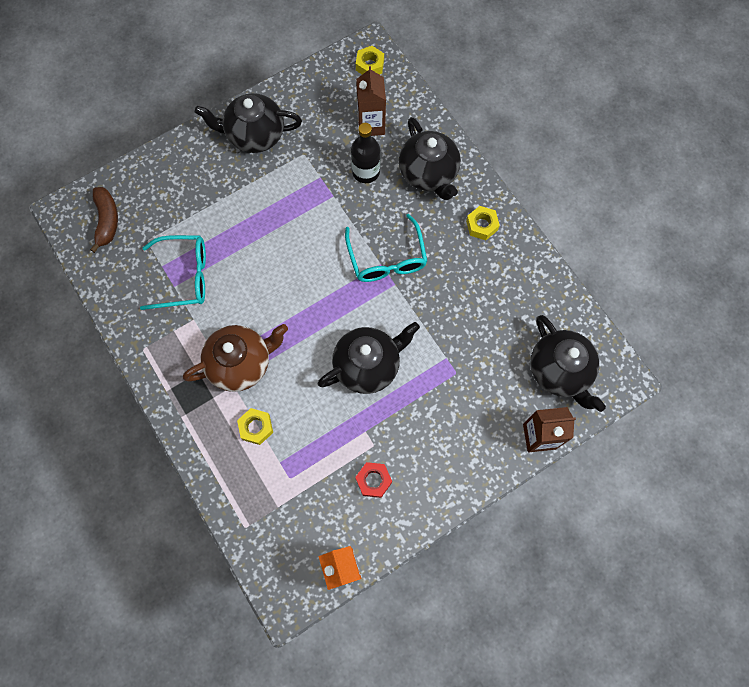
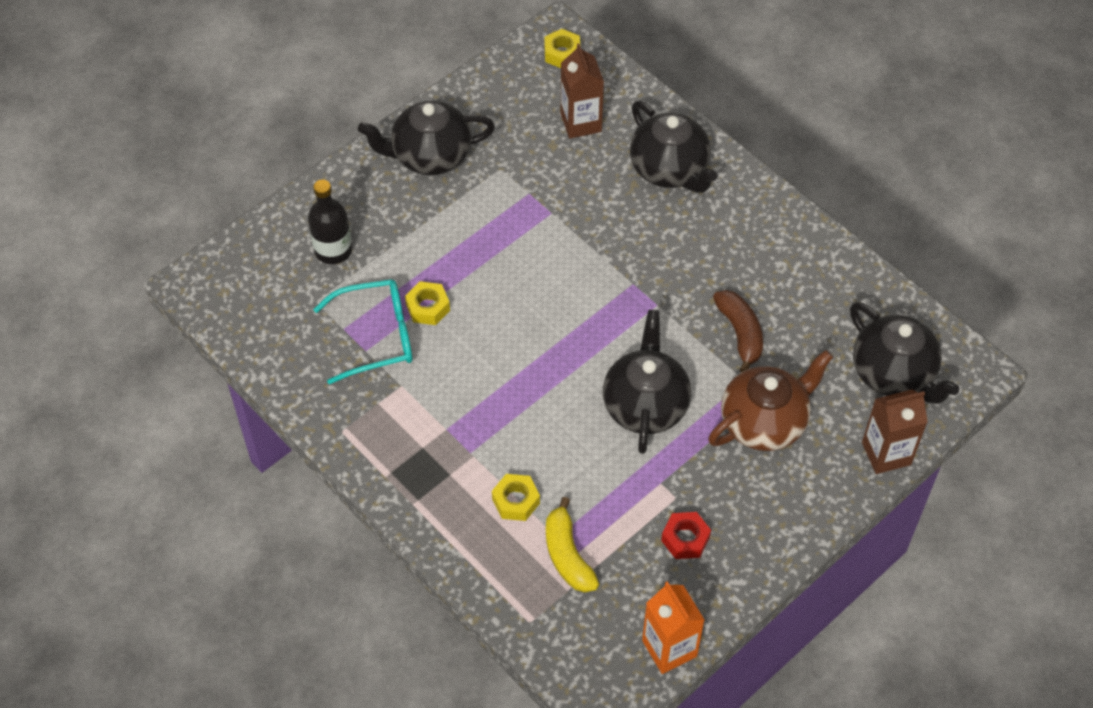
camera: 10 degrees left, 15 degrees down
brown banana [90,187,118,253] -> brown banana moved to [713,290,763,372]
brown teapot [183,324,288,392] -> brown teapot moved to [708,350,833,451]
black teapot [318,322,420,394] -> black teapot turned 45 degrees counterclockwise [603,310,691,454]
turquoise glasses [345,214,427,282] -> none
black bottle [351,123,381,183] -> black bottle moved to [308,180,352,264]
yellow nut [466,206,500,240] -> yellow nut moved to [405,281,450,325]
none -> yellow banana [546,497,599,592]

